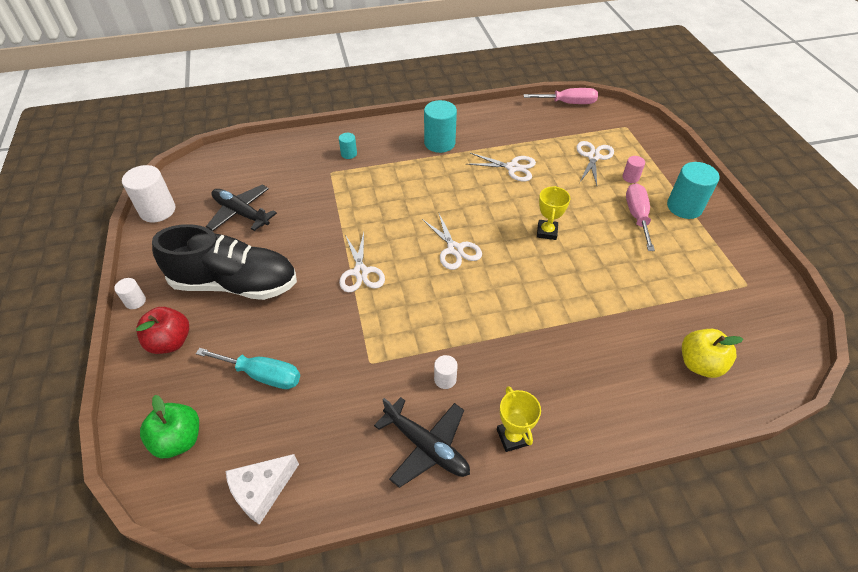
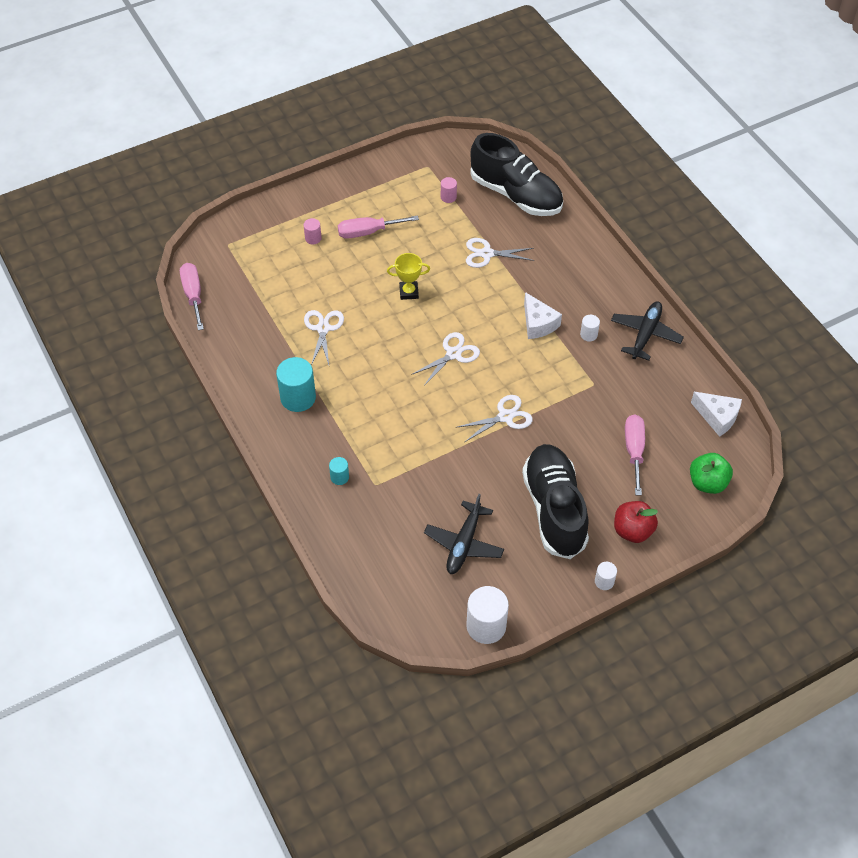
camera: 105 degrees left, 5 degrees up
turquoise screwdriver [196,348,300,389] -> pink screwdriver [625,414,645,496]
yellow trophy [497,386,541,452] -> none
white scissors [576,141,614,186] -> white scissors moved to [466,238,534,268]
turquoise cylinder [667,162,720,219] -> none
yellow apple [682,329,743,378] -> black shoe [470,133,563,216]
none -> pink cylinder [441,177,457,203]
none -> white cheese [524,292,562,339]

